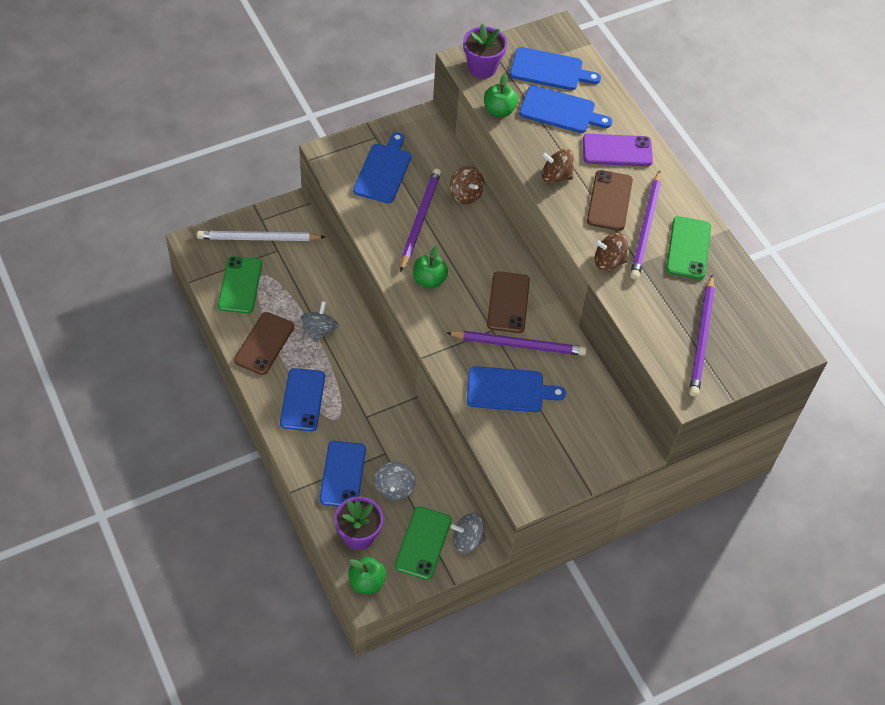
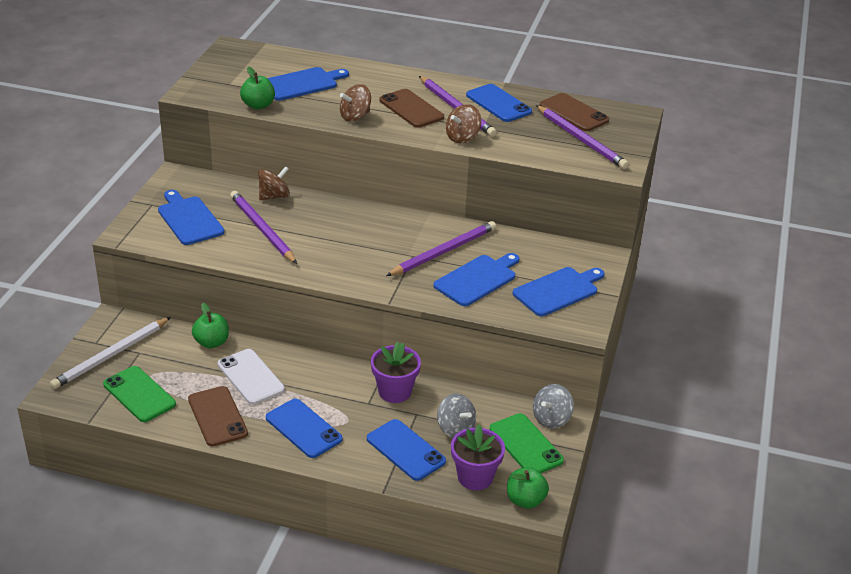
camera: 45 degrees left, 20 degrees down
grey spinning top [301,301,339,342] -> white phone [218,349,285,405]
green apple [413,246,448,288] -> green apple moved to [192,303,229,348]
brown spinning top [450,166,484,204] -> brown spinning top turned 45 degrees counterclockwise [258,166,290,201]
purple flower pot [463,24,507,78] -> purple flower pot moved to [371,342,421,403]
brown phone [487,271,530,333] -> brown phone moved to [540,93,609,131]
blue cutting board [510,47,601,90] -> blue cutting board moved to [513,267,605,316]
purple phone [583,134,653,166] -> none
green phone [666,216,711,279] -> blue phone [466,84,532,122]

